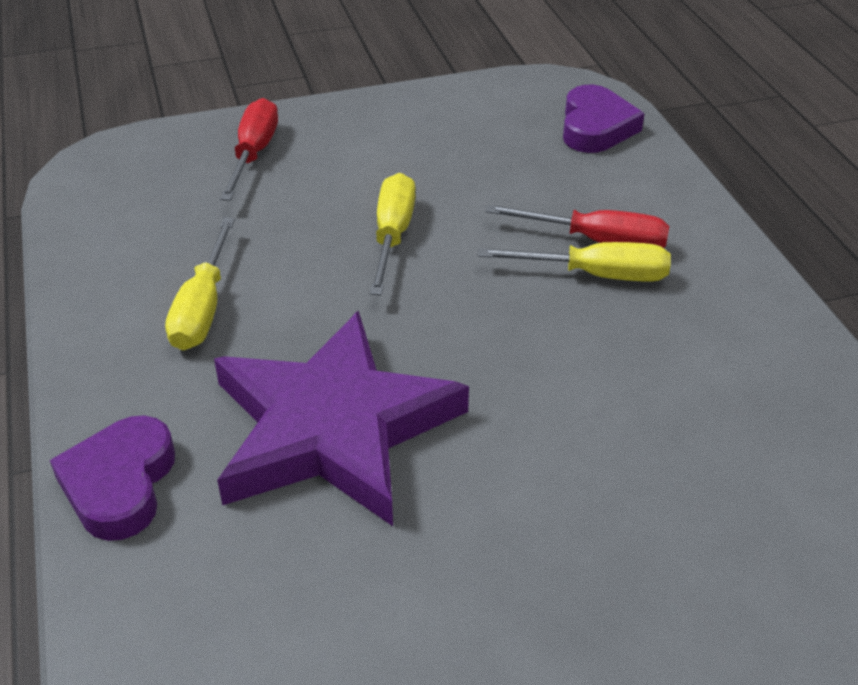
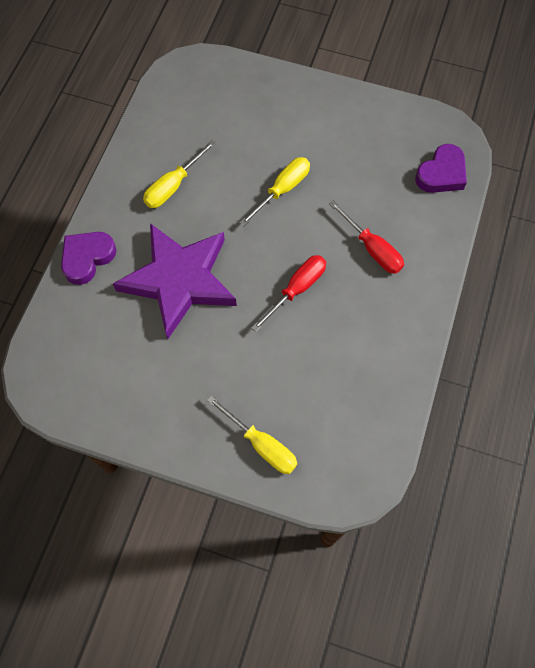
camera: 35 degrees right, 25 degrees up
red screwdriver [220,98,278,201] -> red screwdriver moved to [251,255,326,332]
yellow screwdriver [478,242,671,282] -> yellow screwdriver moved to [207,395,297,474]

